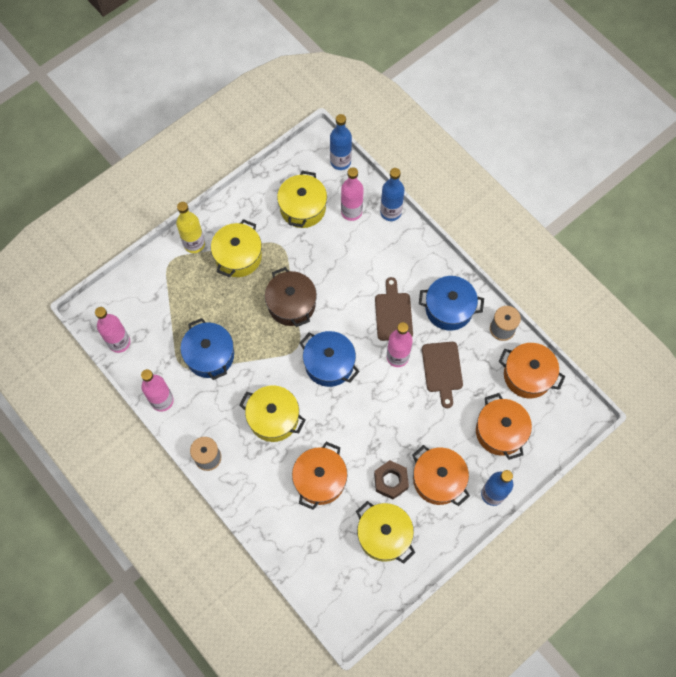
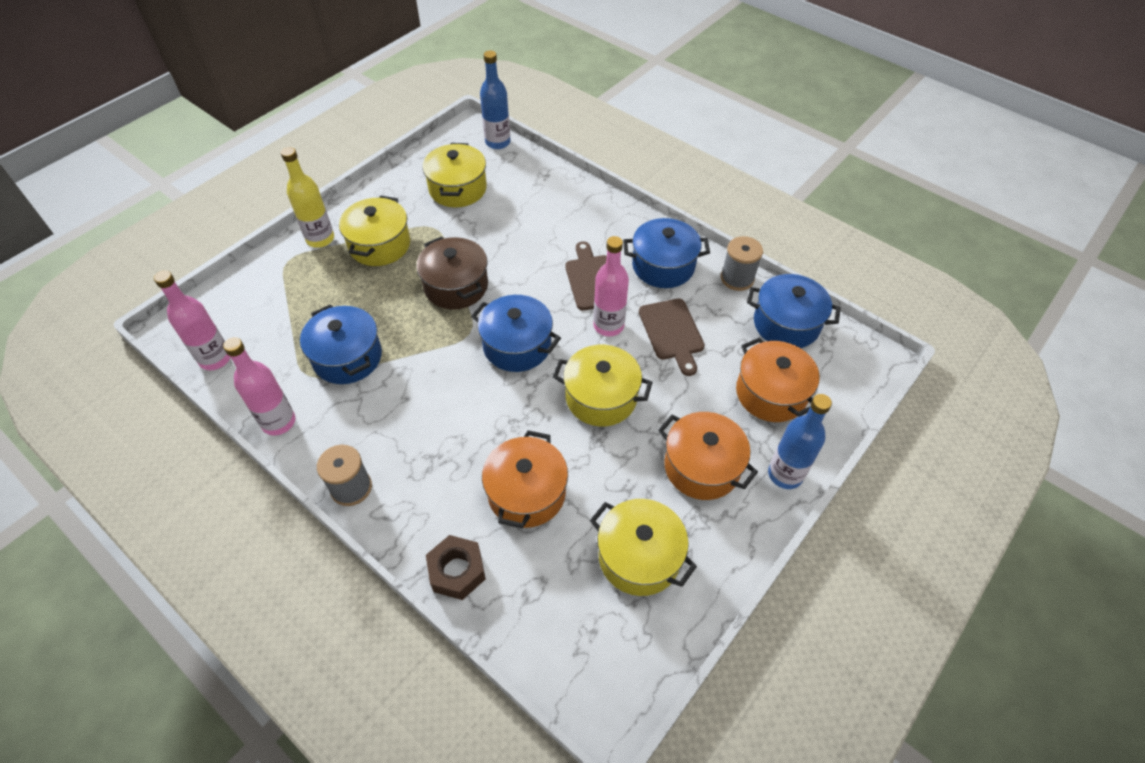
camera: 10 degrees left, 15 degrees down
yellow pot [239,385,306,442] -> yellow pot moved to [553,345,653,426]
pink bottle [341,167,364,221] -> none
brown nut [374,460,409,499] -> brown nut moved to [426,535,486,600]
blue bottle [380,168,405,221] -> none
orange pot [499,343,565,398] -> blue pot [747,274,841,348]

